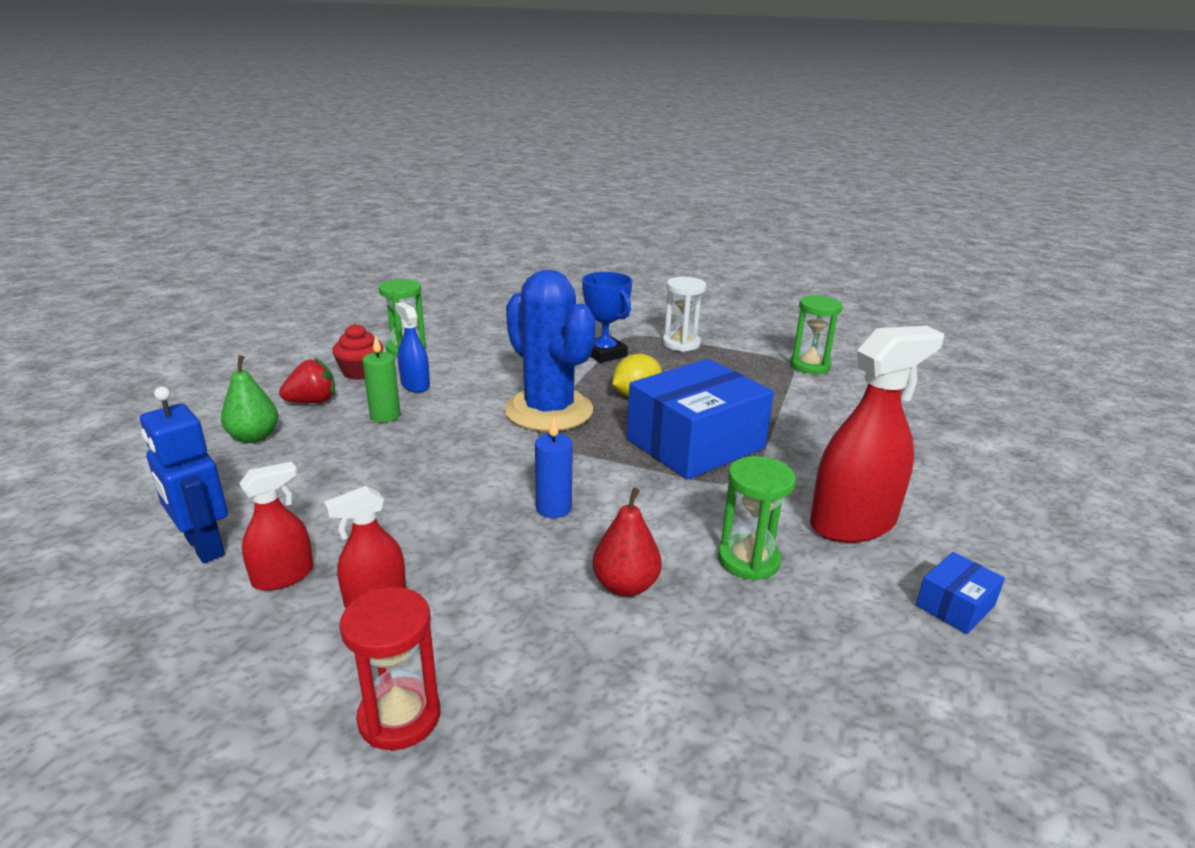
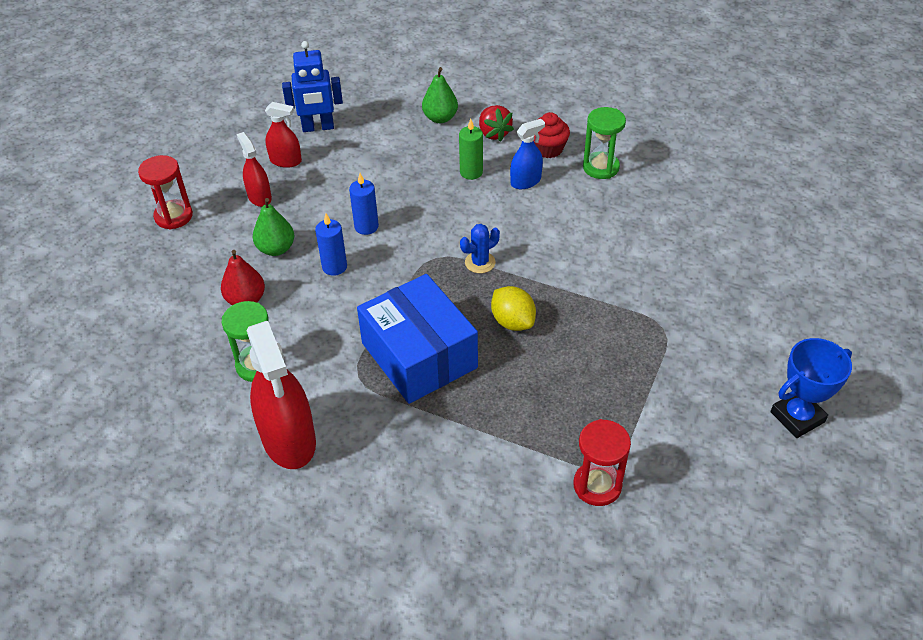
camera: 95 degrees right, 20 degrees up
blue robot [140,387,228,563] -> blue robot turned 150 degrees counterclockwise [282,41,343,132]
red spray bottle [239,462,314,591] -> red spray bottle turned 45 degrees counterclockwise [265,102,302,168]
blue cactus [504,270,596,431] -> blue cactus [460,224,500,273], size x0.40
blue trophy [582,272,632,363] -> blue trophy moved to [771,338,852,438]
white hourglass [662,277,706,352] -> none
green hourglass [790,295,843,374] -> red hourglass [573,419,631,506]
blue box [916,552,1005,634] -> none
none -> green pear [253,198,294,256]
none -> blue candle [349,173,379,235]

